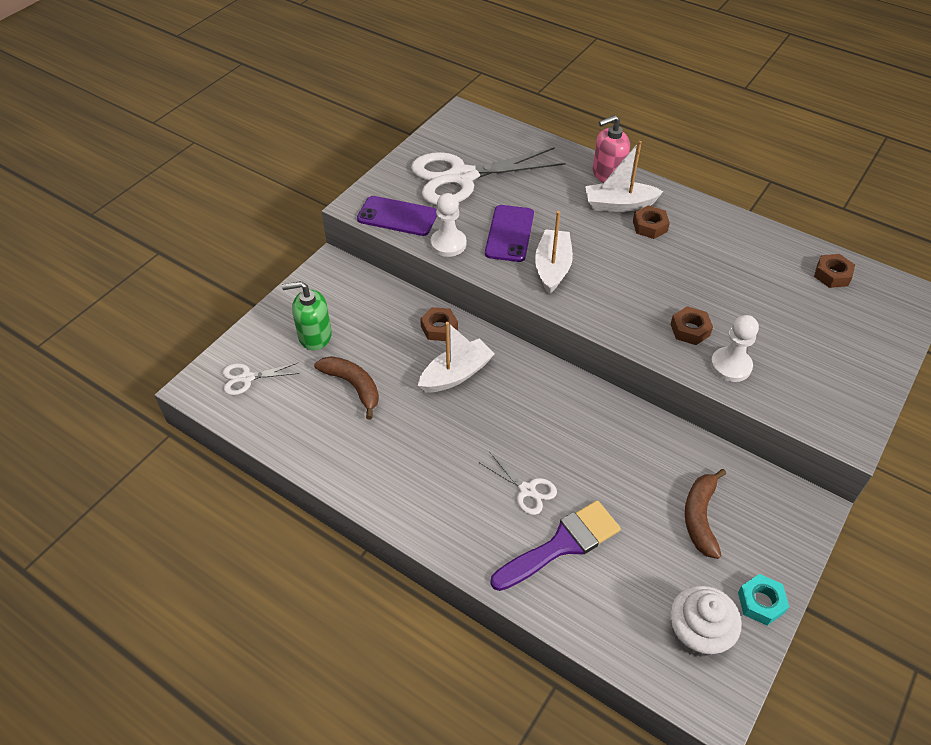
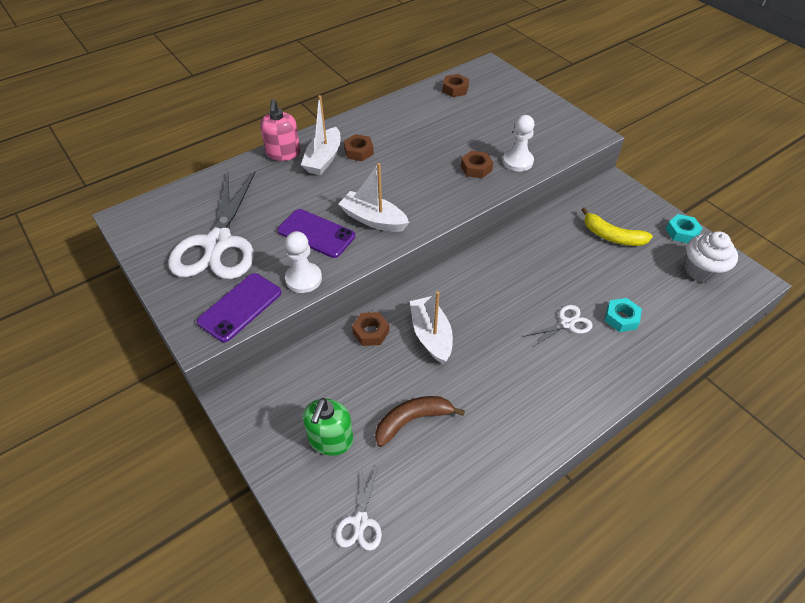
camera: 70 degrees left, 0 degrees up
purple brush [491,500,621,591] -> turquoise nut [605,298,642,332]
brown banana [685,469,726,559] -> yellow banana [581,207,653,246]

